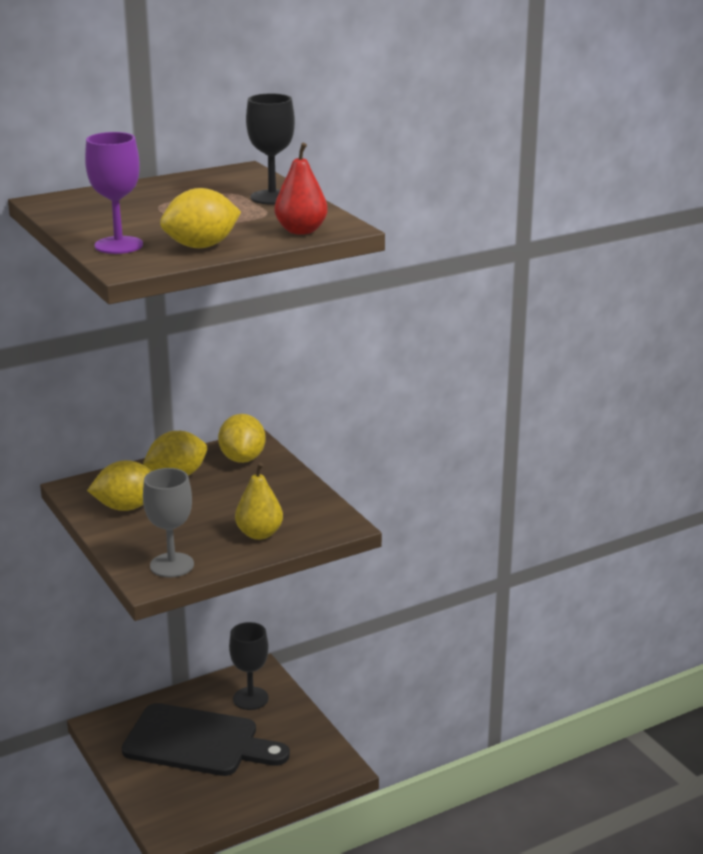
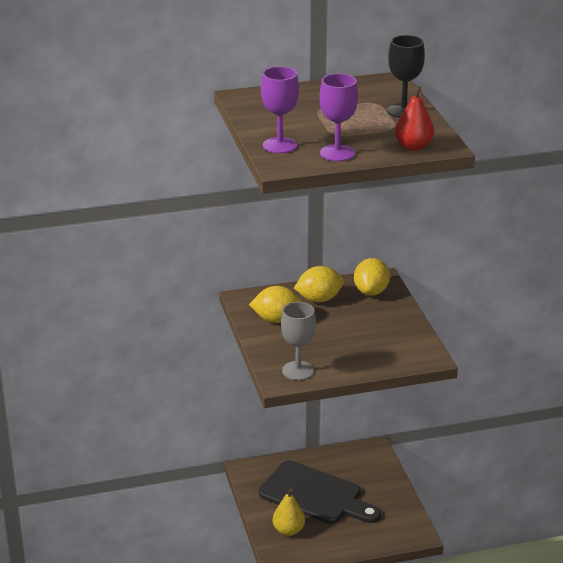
camera: 15 degrees right, 5 degrees up
yellow lemon [160,188,241,248] -> purple goblet [319,74,358,161]
black goblet [229,622,269,710] -> none
yellow pear [235,463,283,540] -> yellow pear moved to [273,488,305,536]

